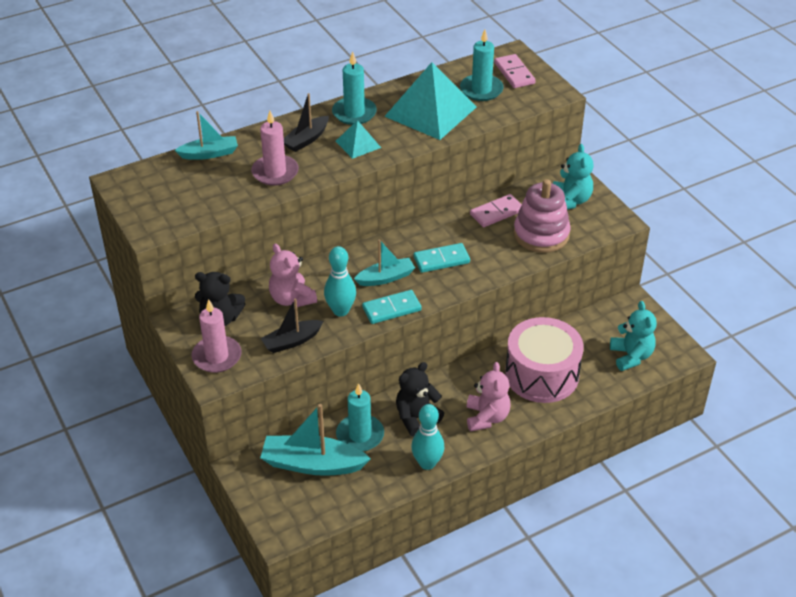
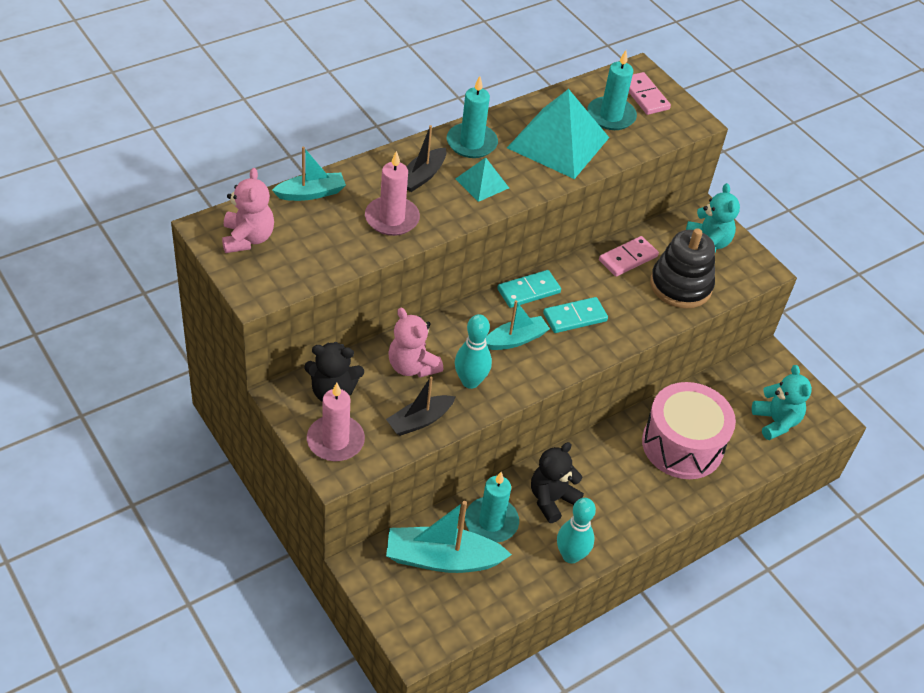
camera: 10 degrees left, 5 degrees up
turquoise domino [362,290,422,324] -> turquoise domino moved to [497,270,561,308]
pink teddy bear [467,362,511,431] -> pink teddy bear moved to [222,168,274,253]
pink stacking toy [514,179,571,253] -> black stacking toy [650,228,715,308]

